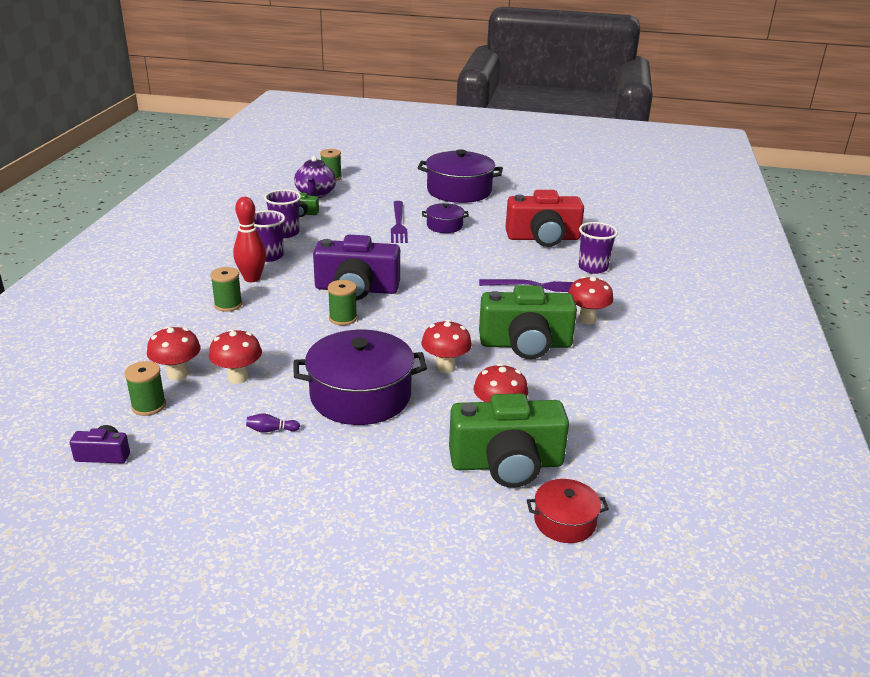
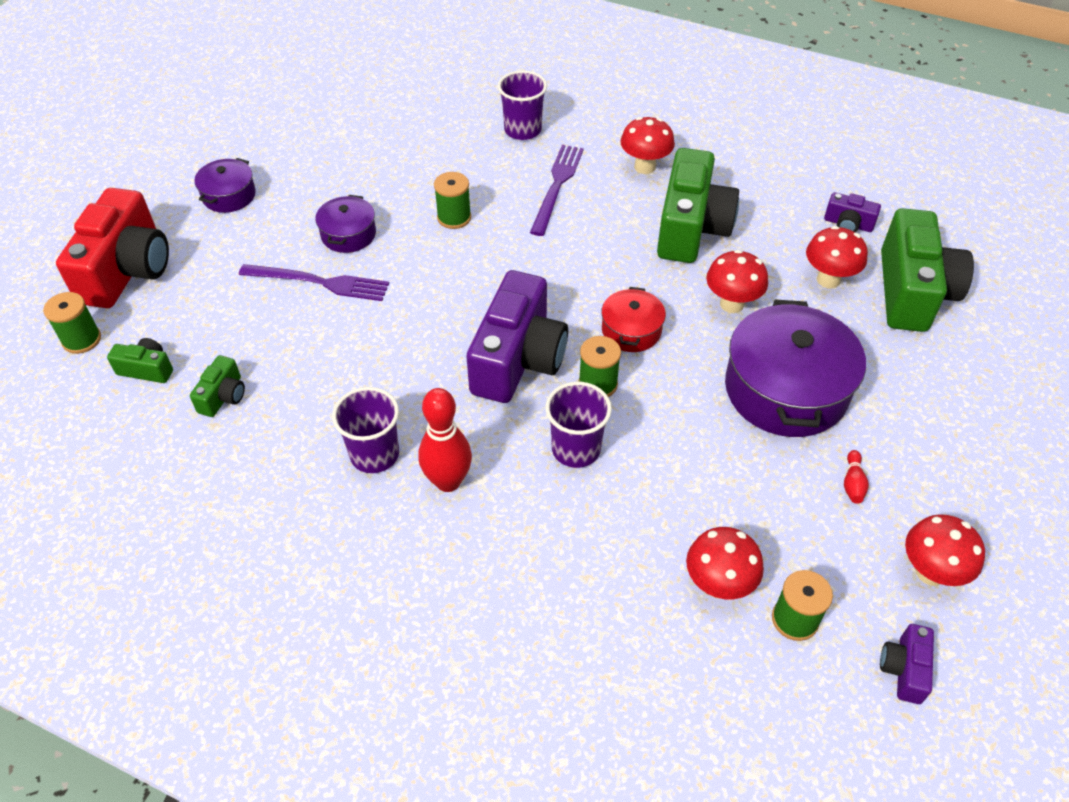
camera: 75 degrees left, 20 degrees up
red mushroom [209,329,262,384] -> red mushroom moved to [905,514,985,586]
green spool [210,267,242,312] -> green spool moved to [434,172,471,229]
purple bowling pin [246,413,300,433] -> red bowling pin [844,450,869,504]
purple cup [264,189,301,238] -> purple cup moved to [546,382,612,468]
purple teapot [294,156,336,198] -> green camera [107,338,173,383]
purple pot [418,149,503,203] -> purple pot [194,158,256,213], size x0.51
red camera [505,190,584,247] -> red camera moved to [56,188,169,308]
red pot [527,479,609,543] -> red pot moved to [601,287,666,352]
none -> purple camera [824,192,881,232]

